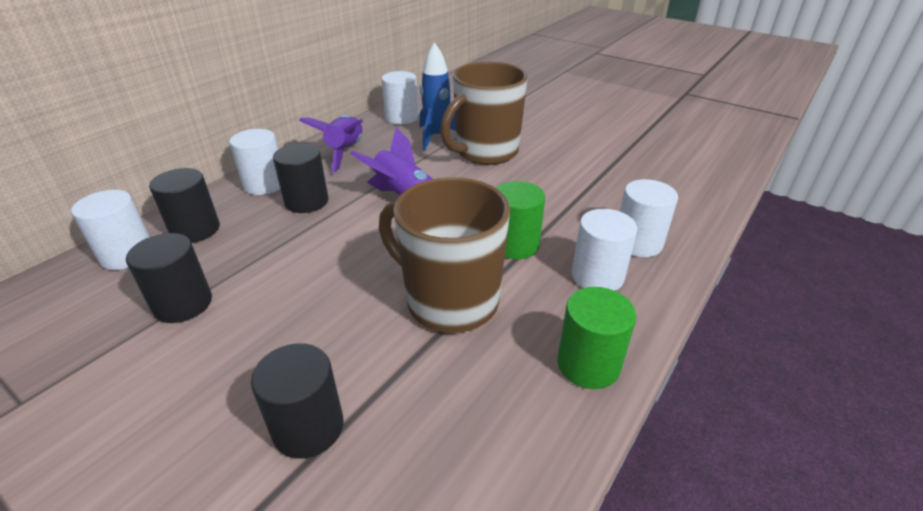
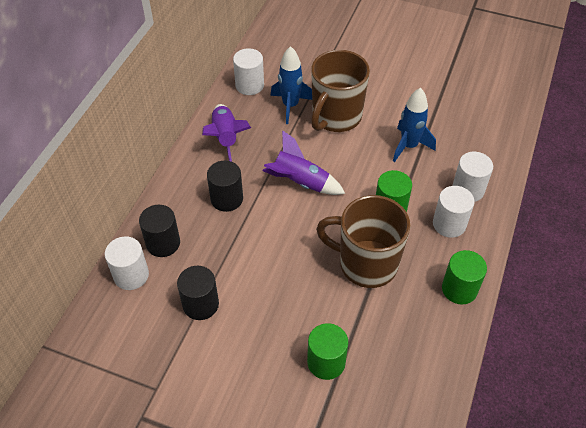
camera: 15 degrees left, 15 degrees up
white cylinder [229,129,280,195] -> none
black cylinder [251,343,344,459] -> green cylinder [307,323,348,380]
none -> blue rocket [393,88,436,162]

